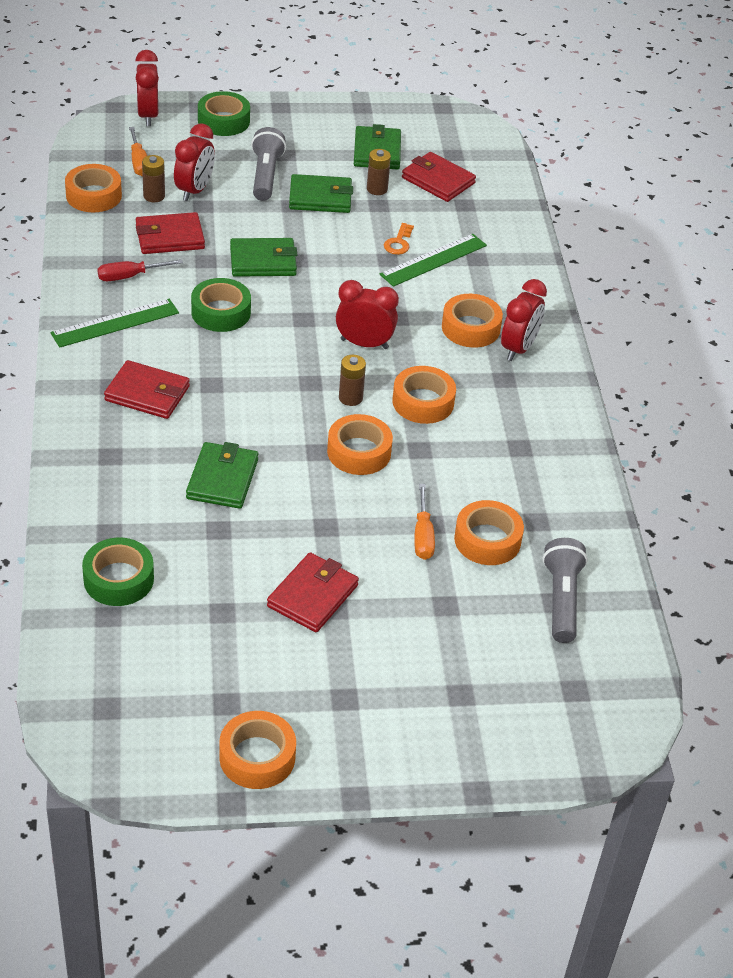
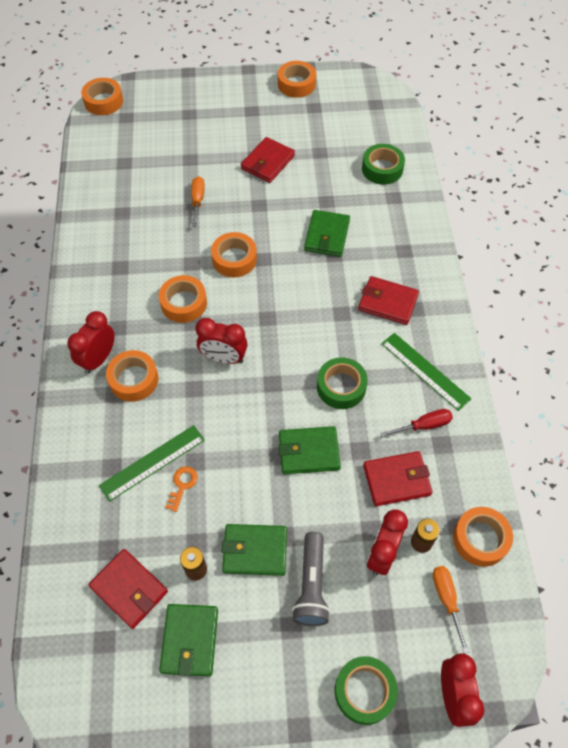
camera: 175 degrees left, 15 degrees up
green ruler [50,299,179,348] -> green ruler turned 75 degrees clockwise [381,333,472,411]
brown battery [339,355,366,406] -> none
orange tape [454,500,524,565] -> orange tape moved to [81,78,123,115]
grey flashlight [543,538,588,643] -> none

